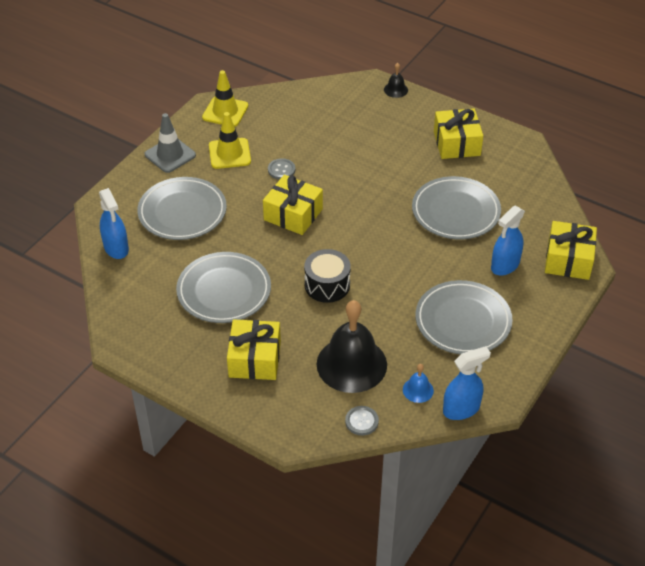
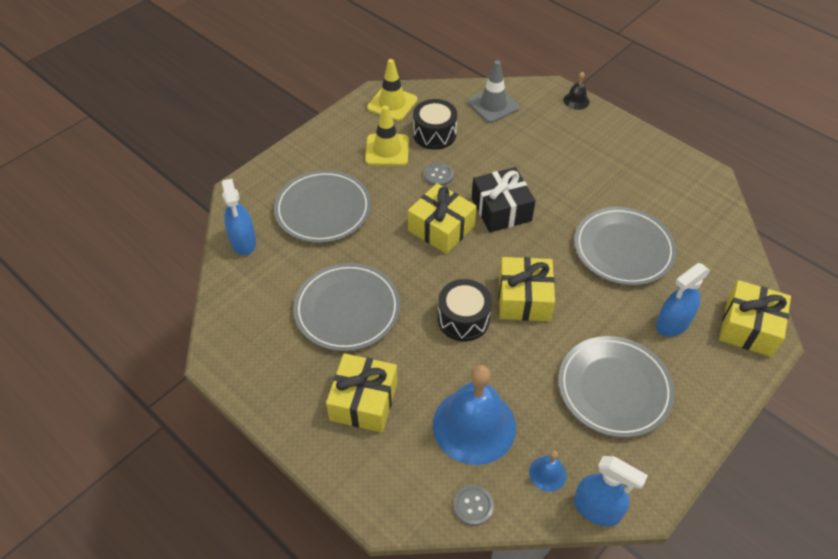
camera: 10 degrees right, 5 degrees up
grey traffic cone [145,113,196,173] -> grey traffic cone moved to [468,60,520,123]
black bell [316,300,387,393] -> blue bell [433,365,516,465]
yellow gift [434,108,483,159] -> yellow gift moved to [499,257,555,321]
blue spray bottle [443,346,491,420] -> blue spray bottle turned 45 degrees clockwise [574,456,648,526]
none -> black drum [413,99,457,150]
none -> black gift [472,167,536,232]

